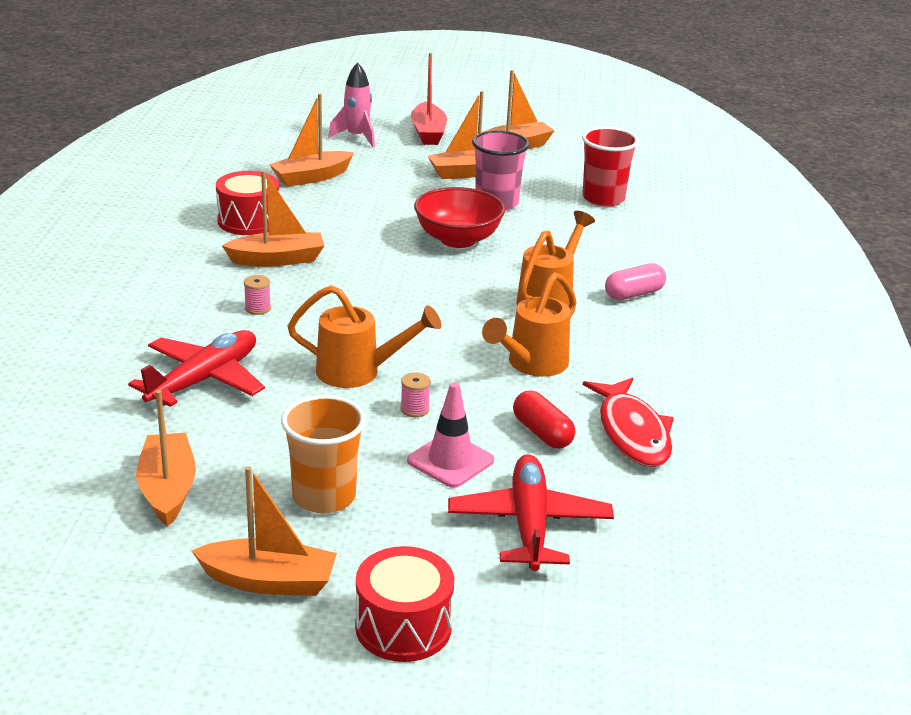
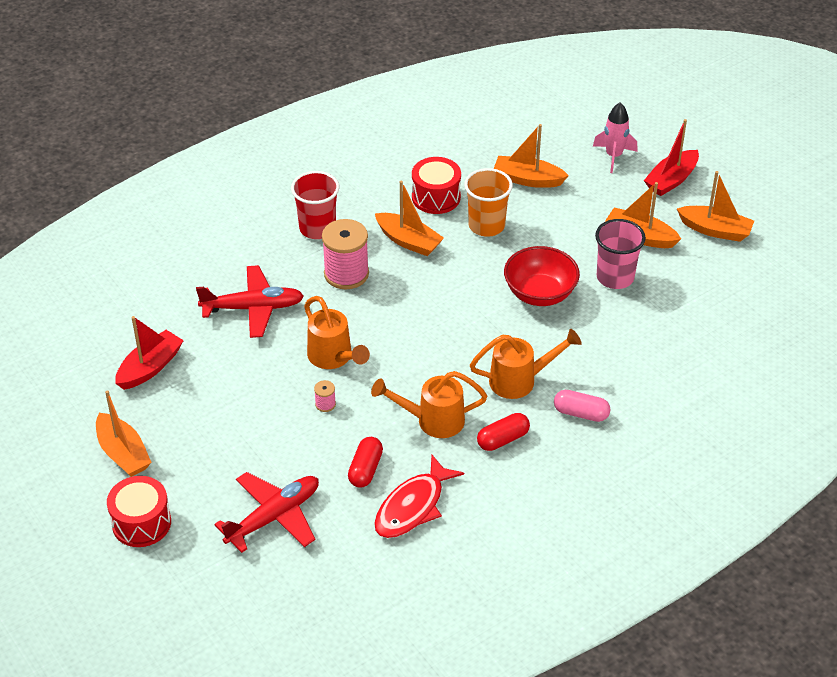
camera: 50 degrees right, 15 degrees up
orange boat [136,390,196,527] -> red boat [115,316,184,390]
pink spool [244,275,271,315] -> pink spool [322,219,369,289], size x2.35
orange cup [281,395,366,513] -> orange cup moved to [464,168,513,237]
pink traffic cone [407,382,494,488] -> none
red cup [582,127,639,207] -> red cup moved to [291,171,339,239]
none -> red capsule [477,413,530,451]

